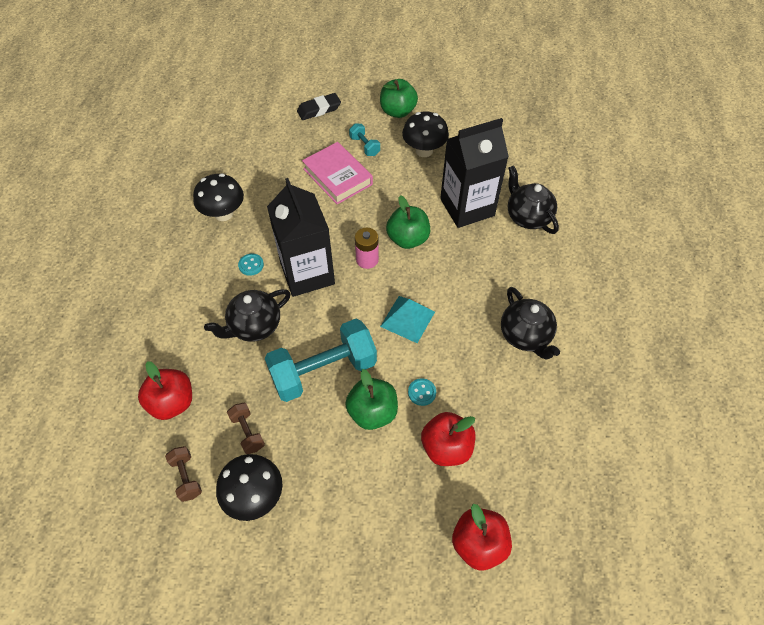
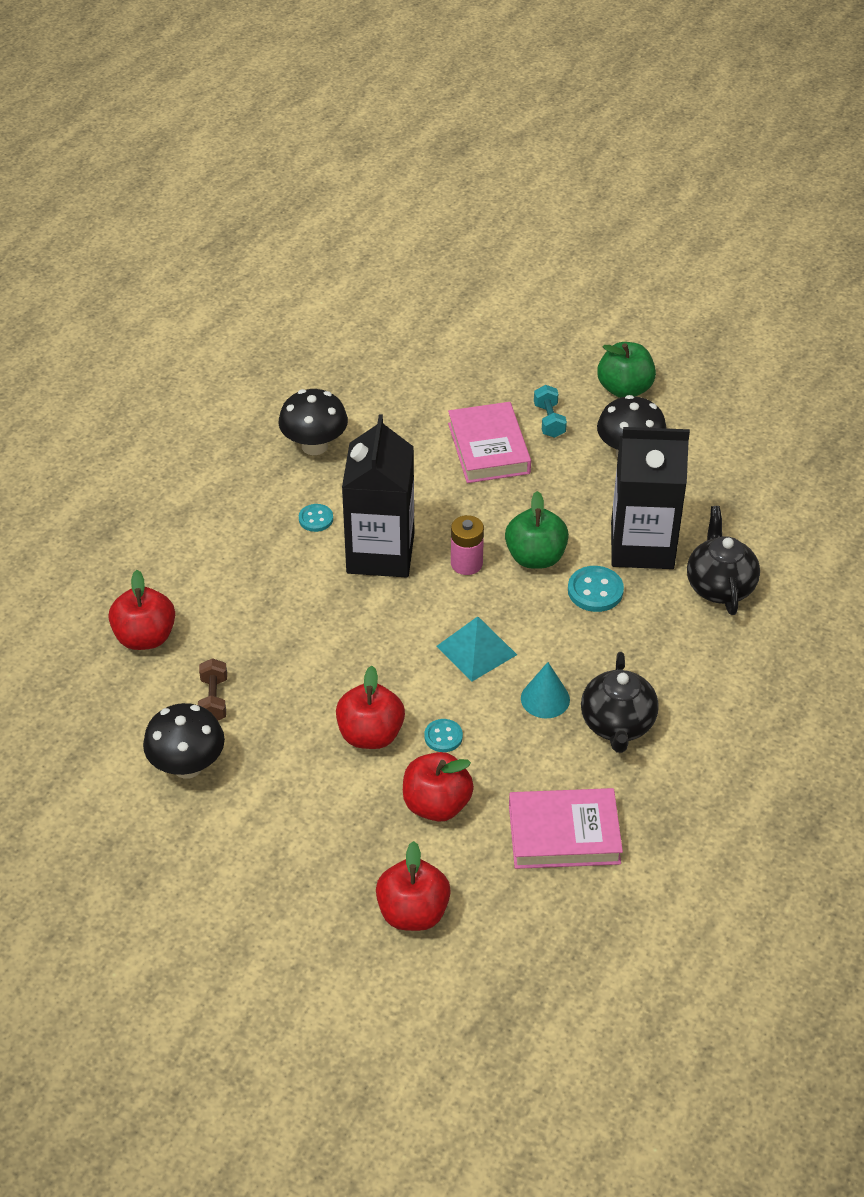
camera: 25 degrees right, 10 degrees down
brown dumbbell [165,446,202,502] -> none
black teapot [204,289,291,342] -> none
turquoise dumbbell [265,319,377,402] -> none
black eraser [297,93,341,120] -> none
green apple [345,369,398,430] -> red apple [336,666,405,749]
none -> pink book [509,788,623,869]
none -> turquoise cone [521,662,570,718]
none -> turquoise button [568,566,624,612]

